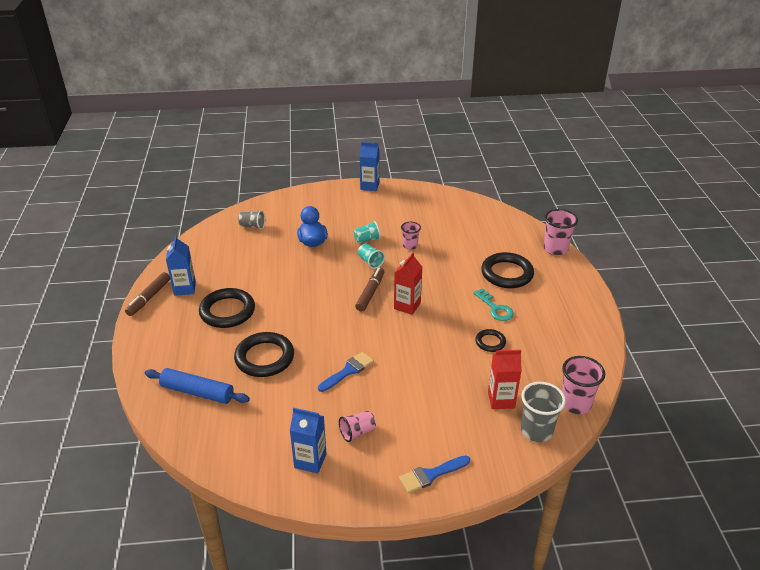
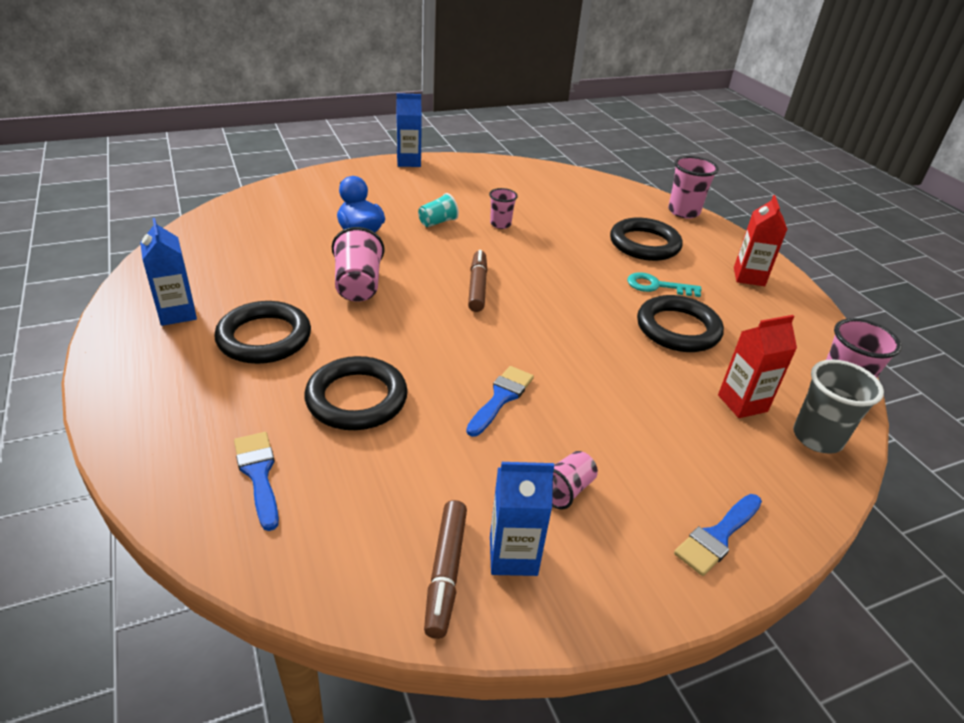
camera: 20 degrees left, 0 degrees up
brown marker [125,272,170,316] -> brown marker moved to [424,500,467,639]
blue rolling pin [145,368,250,404] -> blue brush [234,432,279,531]
grey cup [238,210,265,229] -> none
turquoise cup [358,243,385,269] -> none
red carton [394,253,422,315] -> red carton moved to [734,195,788,286]
turquoise key [473,288,514,321] -> turquoise key turned 150 degrees clockwise [627,272,702,297]
black ring [475,329,506,352] -> black ring [637,295,724,352], size x1.91
none -> pink cup [332,227,384,302]

